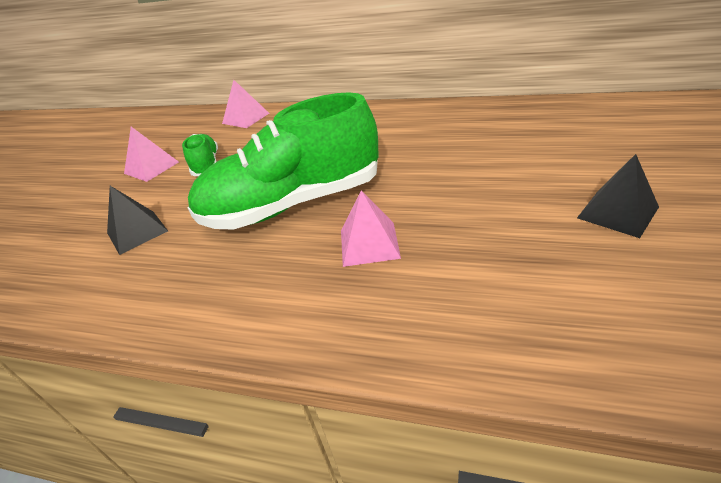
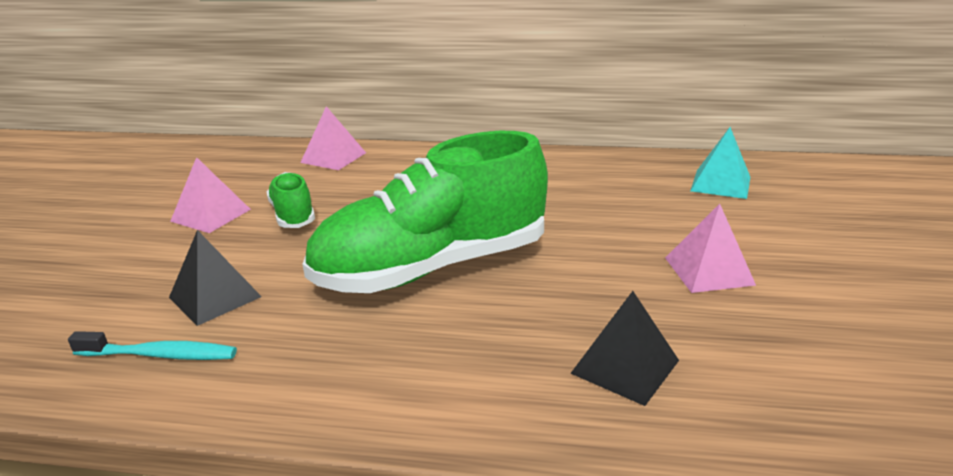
camera: 10 degrees left, 10 degrees down
pink pyramid [341,190,401,267] -> pink pyramid moved to [665,204,756,293]
black pyramid [577,154,659,238] -> black pyramid moved to [570,291,679,406]
none -> turquoise toothbrush [68,331,237,360]
none -> turquoise pyramid [691,127,750,199]

